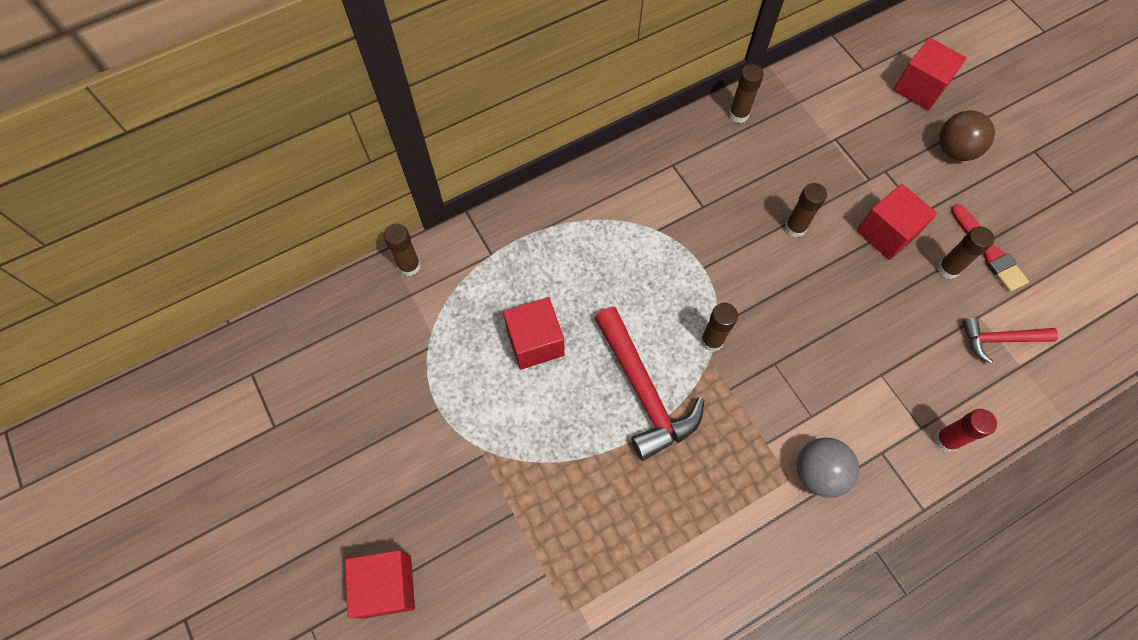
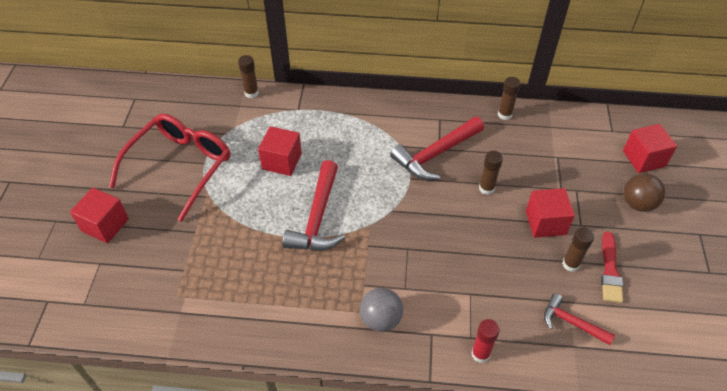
camera: 35 degrees right, 15 degrees down
brown glue stick [701,303,738,352] -> none
none -> red glasses [109,114,230,222]
none -> red hammer [390,116,484,180]

